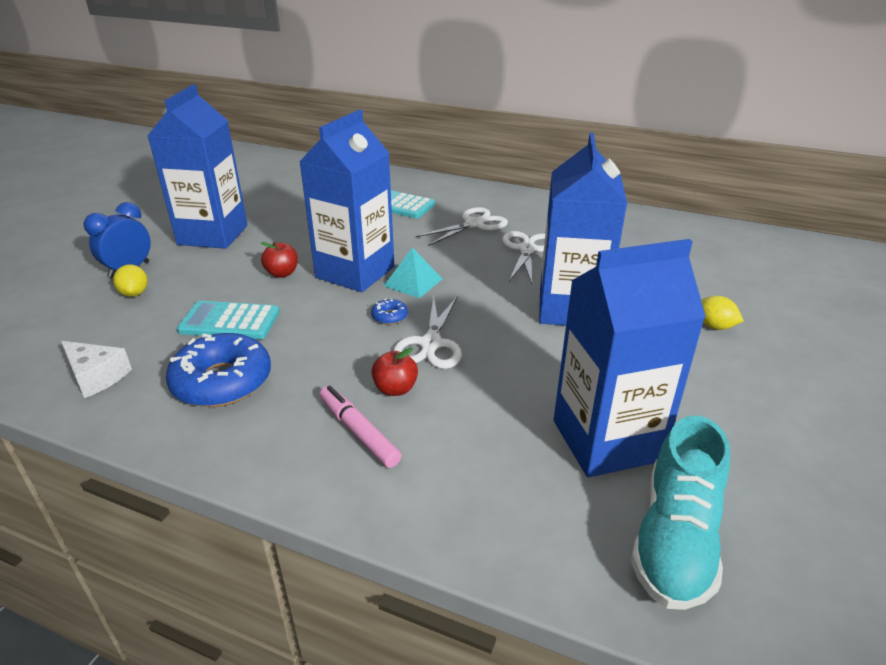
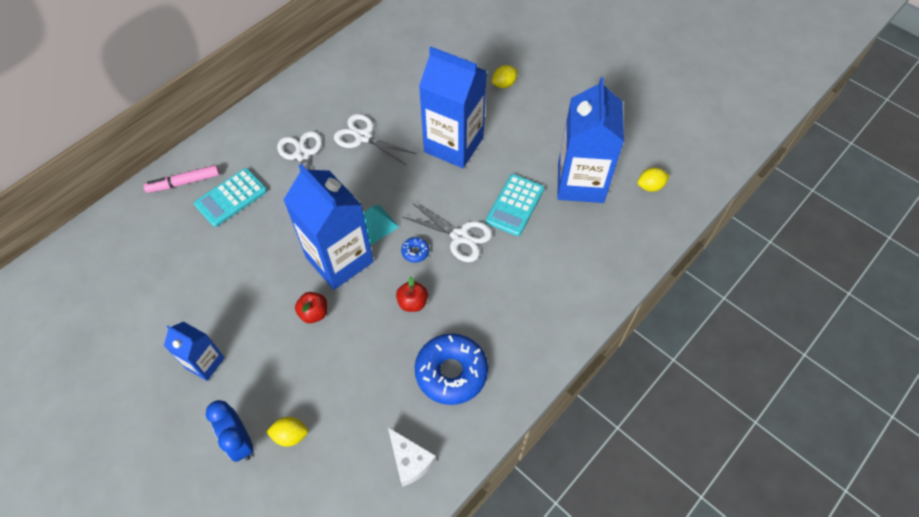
camera: 70 degrees left, 25 degrees up
white cheese [61,341,132,398] -> white cheese turned 90 degrees clockwise [388,427,436,487]
blue carton [148,84,248,249] -> blue carton [164,321,225,381], size x0.53
turquoise calculator [177,301,280,339] -> turquoise calculator moved to [486,174,544,236]
pink marker [320,386,402,468] -> pink marker moved to [144,165,220,193]
red apple [371,348,418,396] -> red apple moved to [396,276,428,312]
turquoise shoe [631,415,730,610] -> yellow lemon [637,168,670,192]

